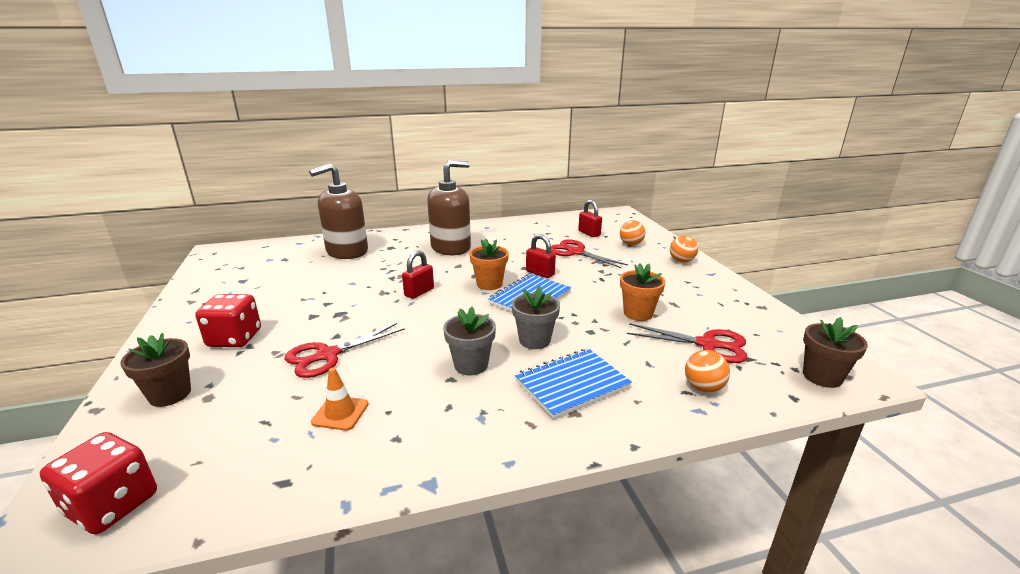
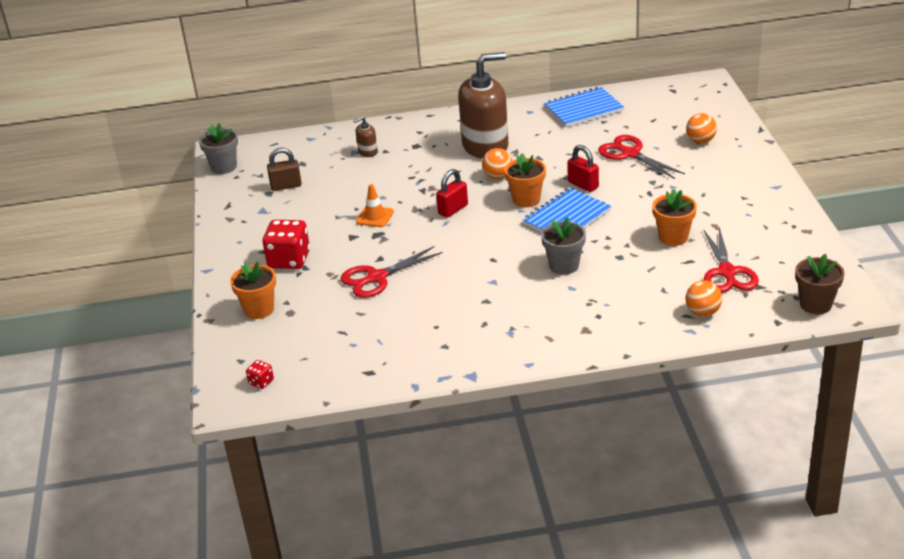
camera: 10 degrees right, 10 degrees up
red dice [40,432,157,534] -> red dice [246,360,274,389], size x0.47
brown flower pot [120,333,191,407] -> orange flower pot [230,261,276,319]
brown soap dispenser [309,163,368,259] -> brown soap dispenser [353,116,378,157], size x0.42
orange traffic cone [311,368,368,431] -> orange traffic cone moved to [356,184,394,227]
grey flower pot [443,307,496,375] -> grey flower pot moved to [199,123,238,174]
blue notebook [515,348,632,419] -> blue notebook moved to [544,87,624,127]
red padlock [578,200,602,237] -> none
red scissors [627,323,748,363] -> red scissors turned 60 degrees clockwise [703,227,759,293]
orange ball [670,235,698,263] -> orange ball moved to [482,148,512,179]
none -> brown padlock [267,148,302,191]

